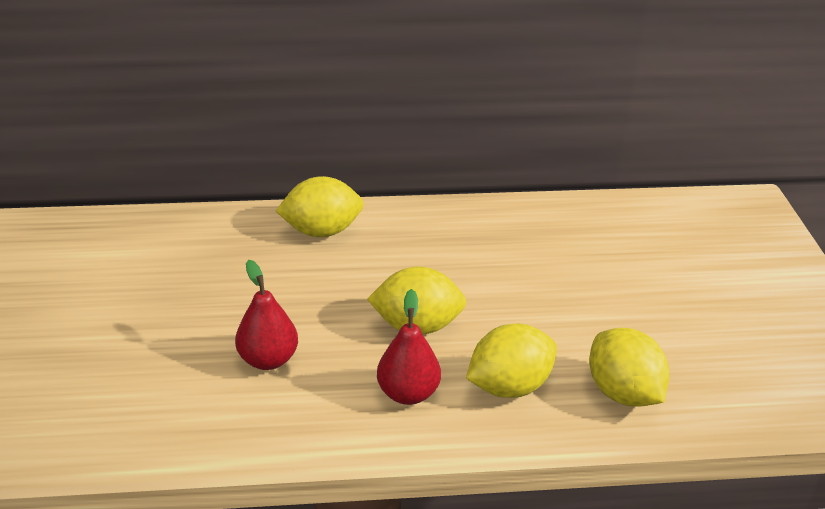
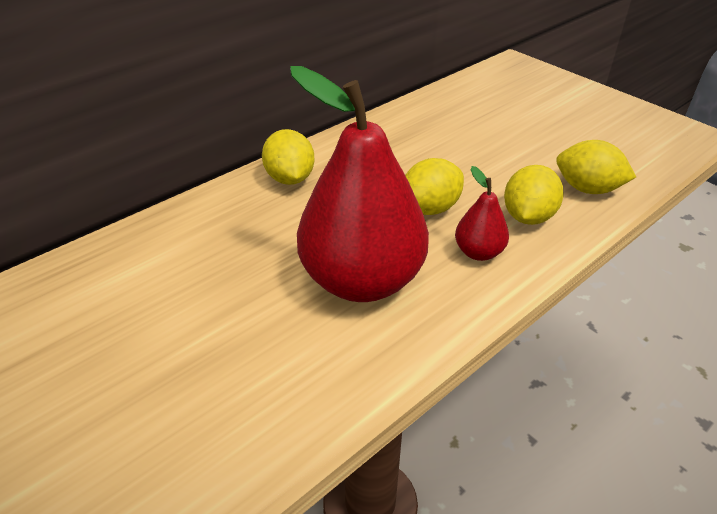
camera: 35 degrees left, 5 degrees up
red pear [235,260,298,370] -> red pear [290,66,429,302], size x2.28
yellow lemon [276,176,364,237] -> yellow lemon turned 60 degrees counterclockwise [262,129,315,185]

